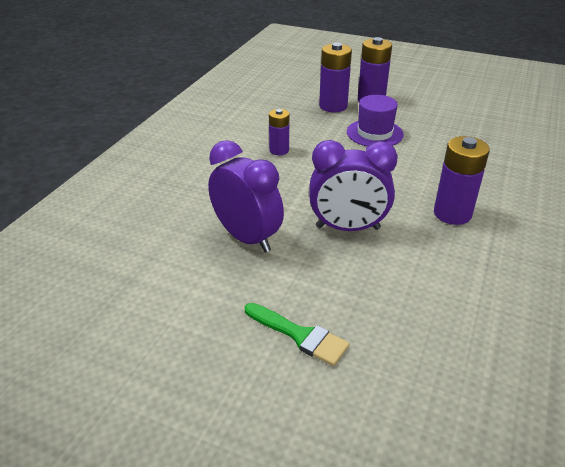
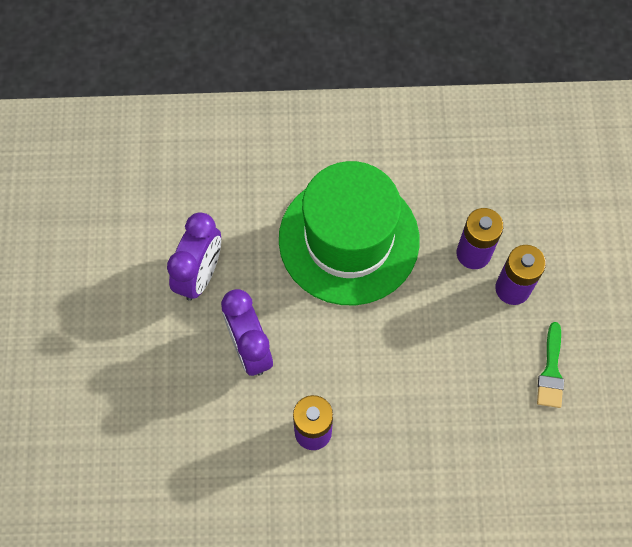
camera: 65 degrees right, 30 degrees up
green brush [245,303,349,366] -> green brush moved to [537,322,564,408]
purple battery [269,109,289,155] -> green hat [279,161,420,305]
purple hat [347,95,404,146] -> none

